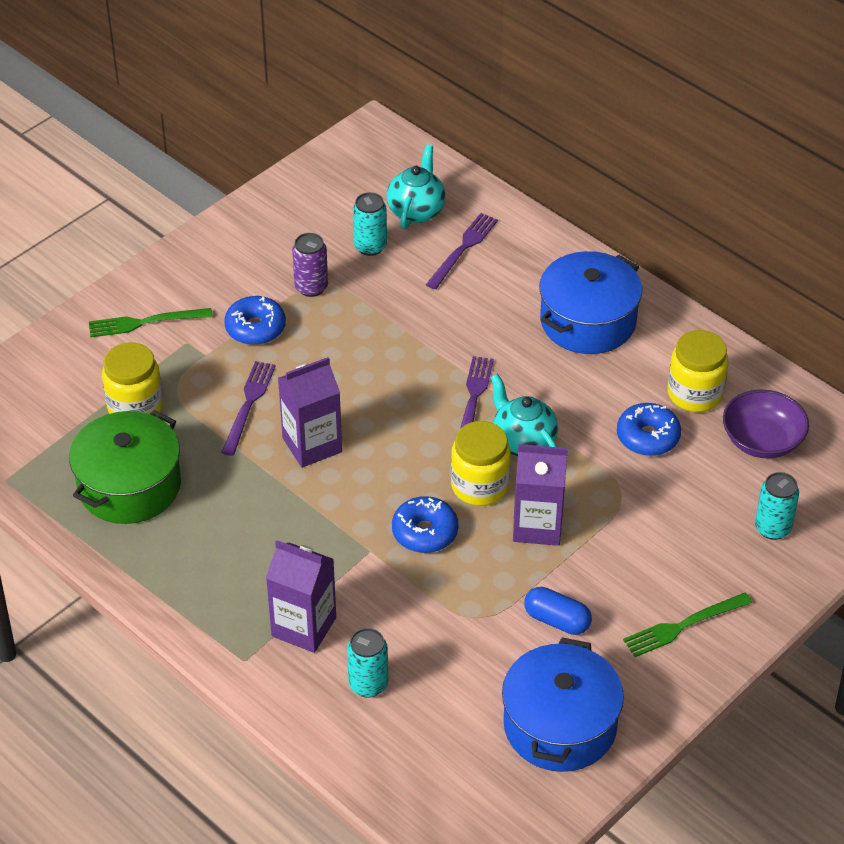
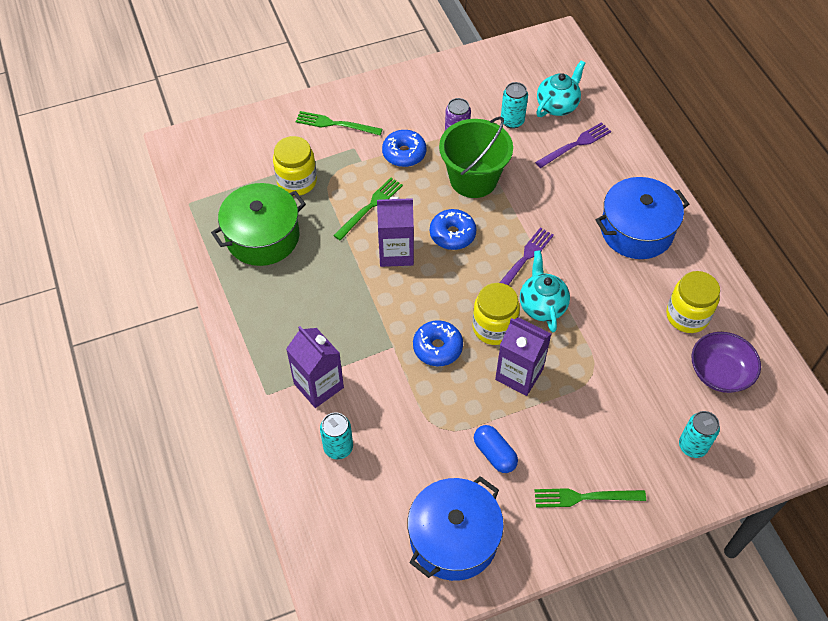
camera: 25 degrees right, 10 degrees up
purple fork [221,361,276,456] -> green fork [333,178,403,241]
blue donut [617,403,681,456] -> blue donut moved to [430,209,477,250]
none -> green bucket [439,116,513,198]

